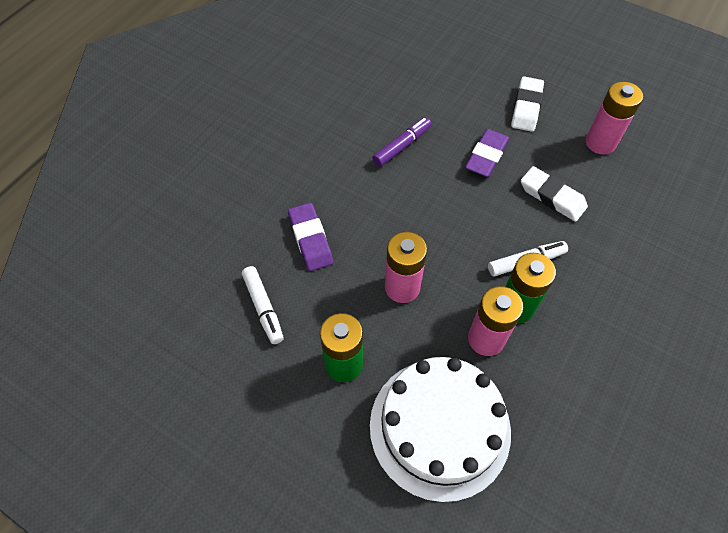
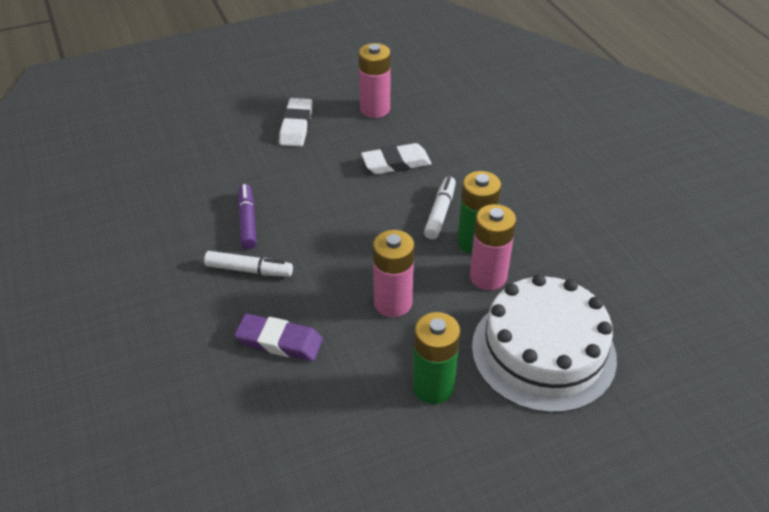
camera: 55 degrees left, 15 degrees down
white marker [242,266,284,344] -> white marker moved to [204,251,293,277]
purple eraser [465,129,510,177] -> none
white eraser [511,77,544,132] -> white eraser turned 45 degrees clockwise [279,98,313,147]

